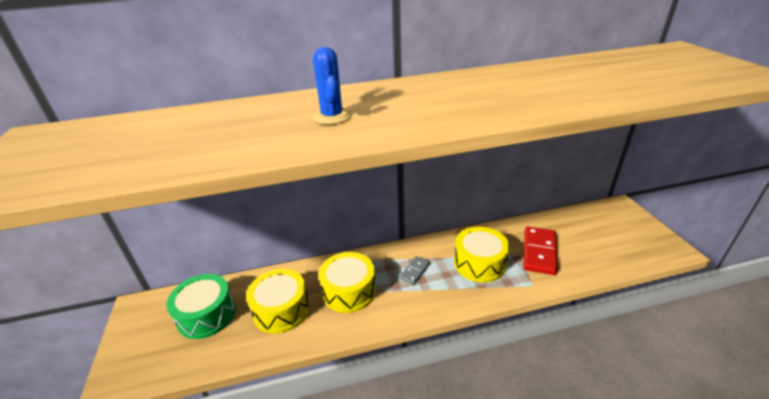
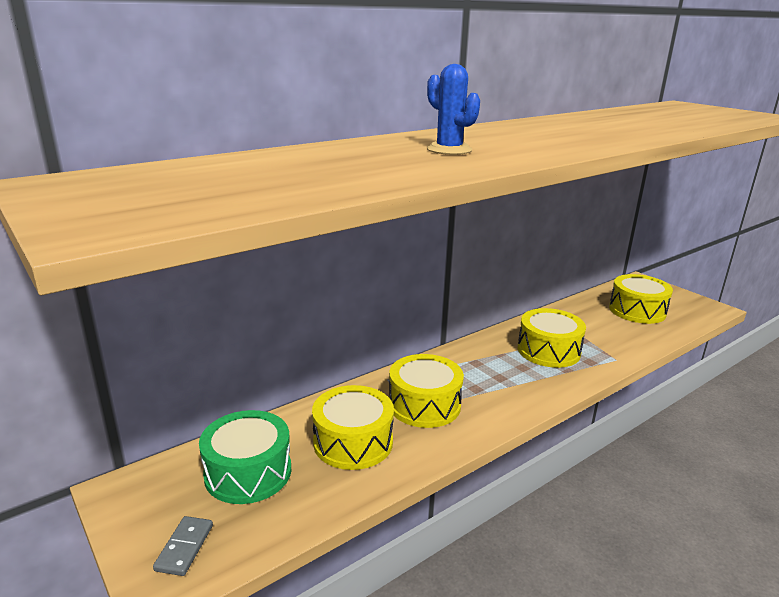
camera: 25 degrees left, 10 degrees down
grey domino [400,256,430,285] -> grey domino moved to [153,516,213,576]
red domino [523,227,558,275] -> none
none -> yellow drum [609,274,673,324]

